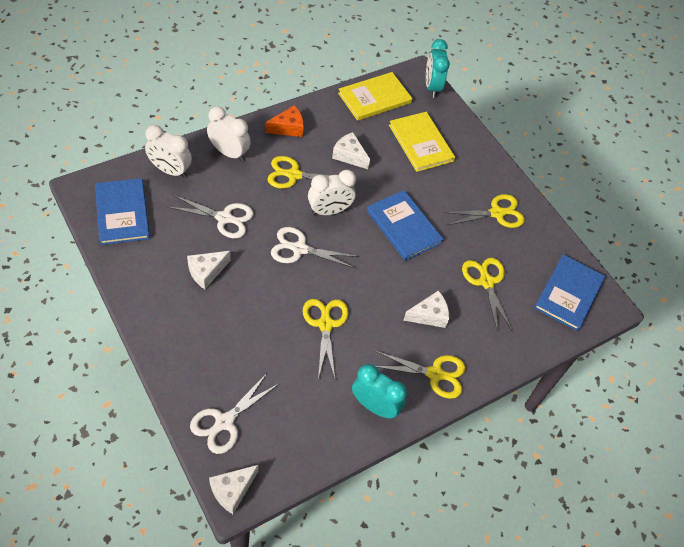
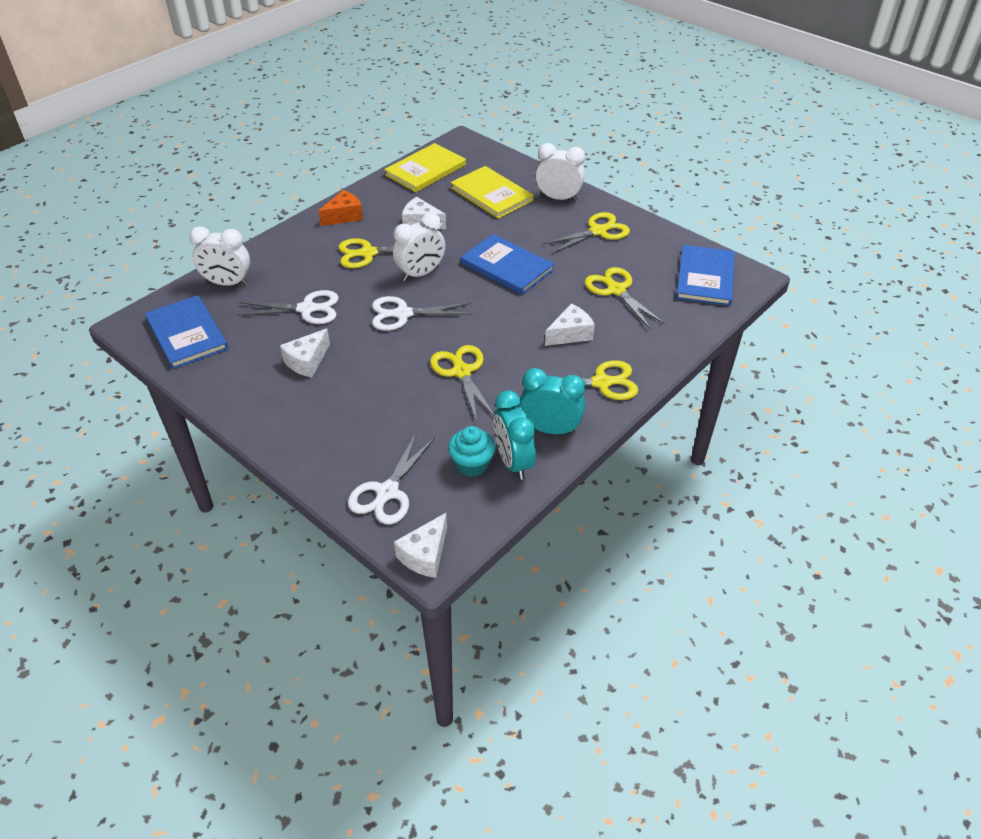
camera: 10 degrees left, 10 degrees down
white clock [207,107,251,161] -> white clock moved to [535,143,585,201]
turquoise clock [426,39,450,98] -> turquoise clock moved to [493,390,536,480]
none -> turquoise cupcake [448,426,495,477]

